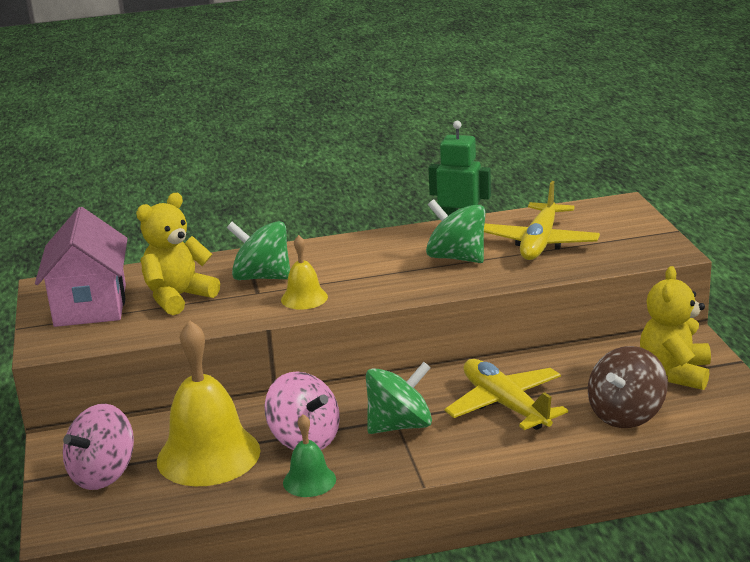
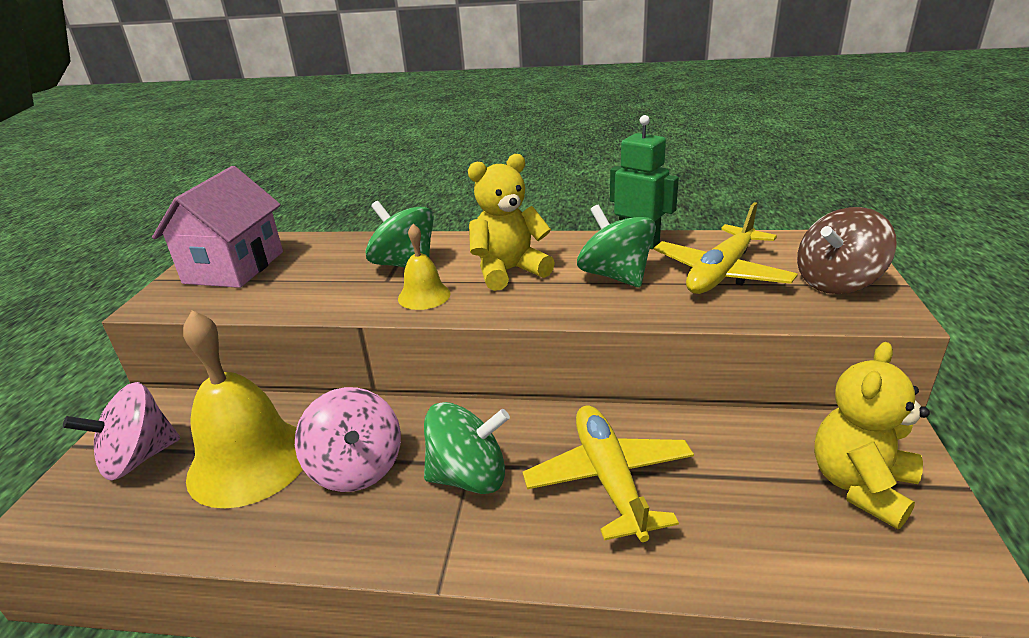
camera: 20 degrees right, 5 degrees up
yellow teddy bear [136,193,220,315] -> yellow teddy bear moved to [468,154,555,291]
green bell [283,414,336,497] -> none
brown spinning top [588,346,667,428] -> brown spinning top moved to [797,207,896,294]

